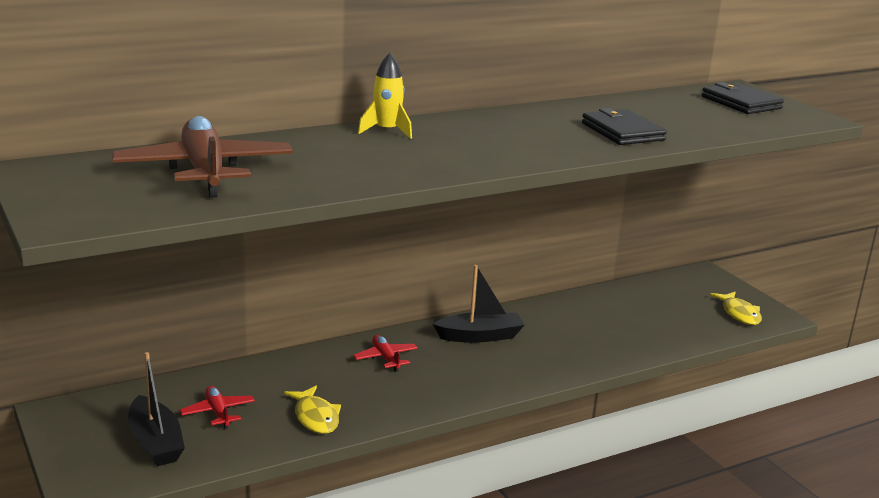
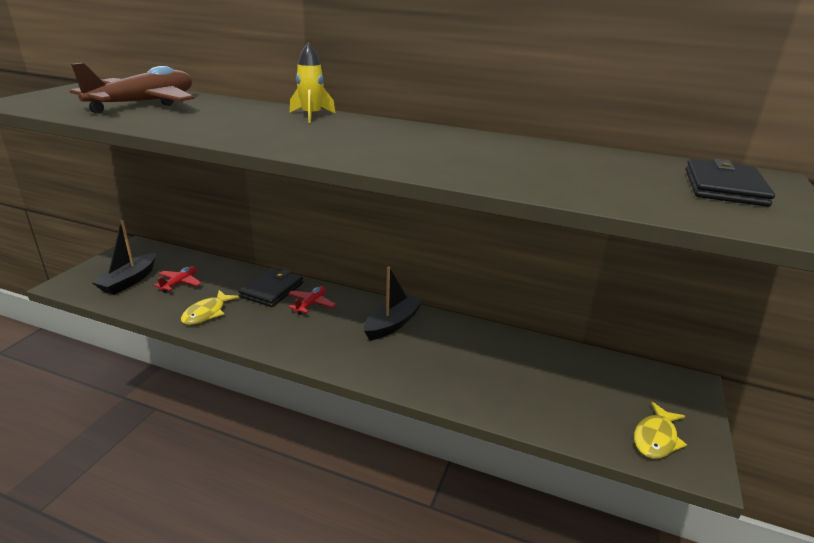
camera: 50 degrees right, 5 degrees up
black boat [433,265,524,343] -> black boat turned 90 degrees counterclockwise [364,266,423,340]
black wallet [582,108,667,145] -> black wallet moved to [239,268,303,307]

